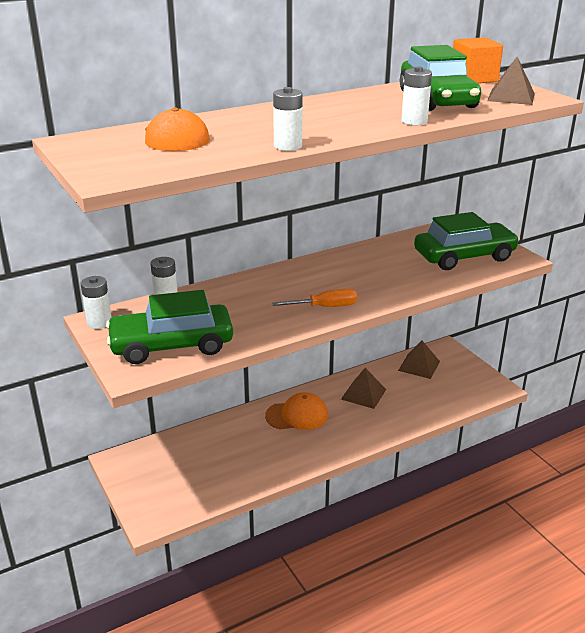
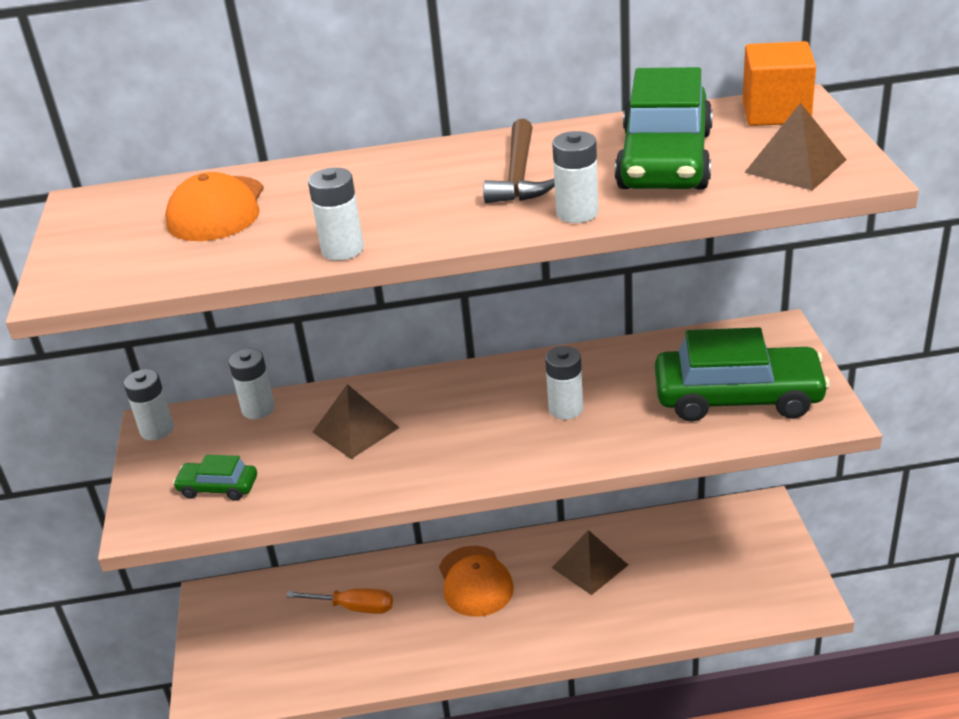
camera: 25 degrees right, 5 degrees up
green car [106,290,233,364] -> green car [173,455,257,501], size x0.47
orange cap [265,392,328,430] -> orange cap turned 60 degrees clockwise [439,546,514,617]
orange screwdriver [272,289,357,307] -> orange screwdriver moved to [286,588,393,614]
brown pyramid [398,340,440,379] -> brown pyramid moved to [313,384,400,459]
none -> brown hammer [483,119,555,203]
none -> white battery [545,346,583,419]

